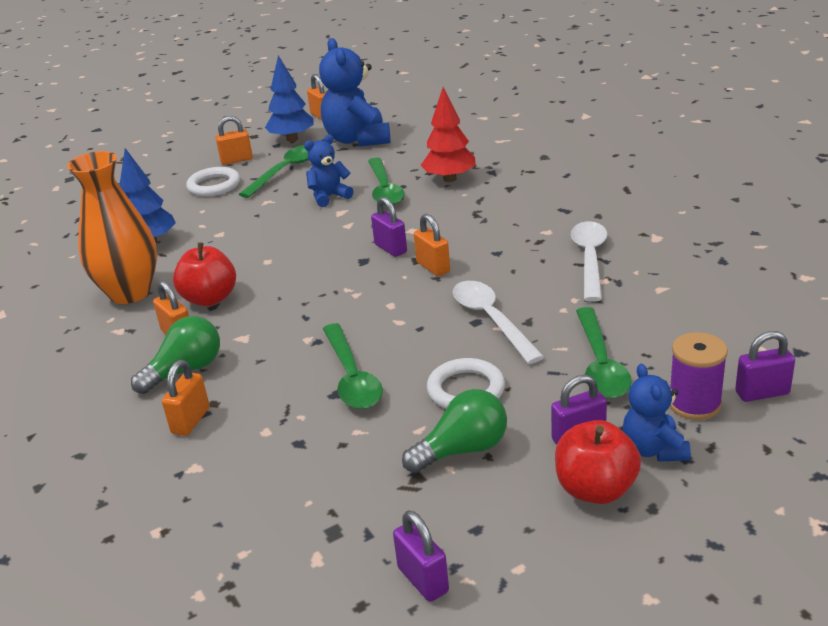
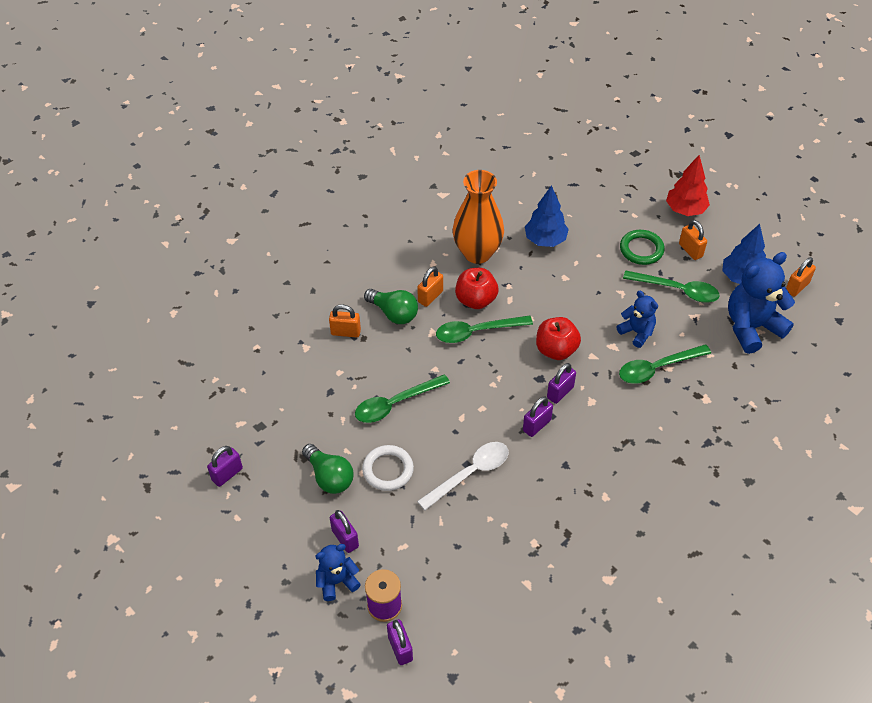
camera: 75 degrees right, 20 degrees up
white ring [186,167,240,196] -> green ring [620,230,665,265]
orange padlock [414,214,450,276] -> purple padlock [523,397,553,437]
red tree [421,87,476,182] -> red tree moved to [666,155,710,216]
red apple [555,420,641,504] -> red apple moved to [536,317,581,360]
white spoon [571,221,607,302] -> none
green spoon [576,307,632,398] -> green spoon moved to [436,315,533,343]

